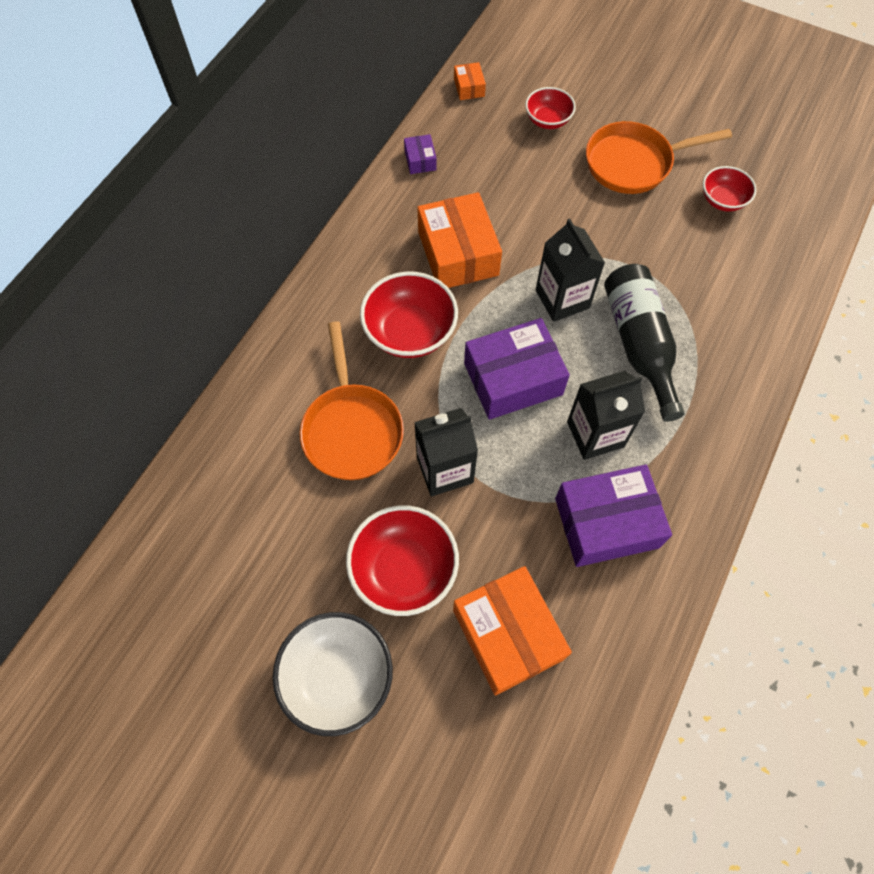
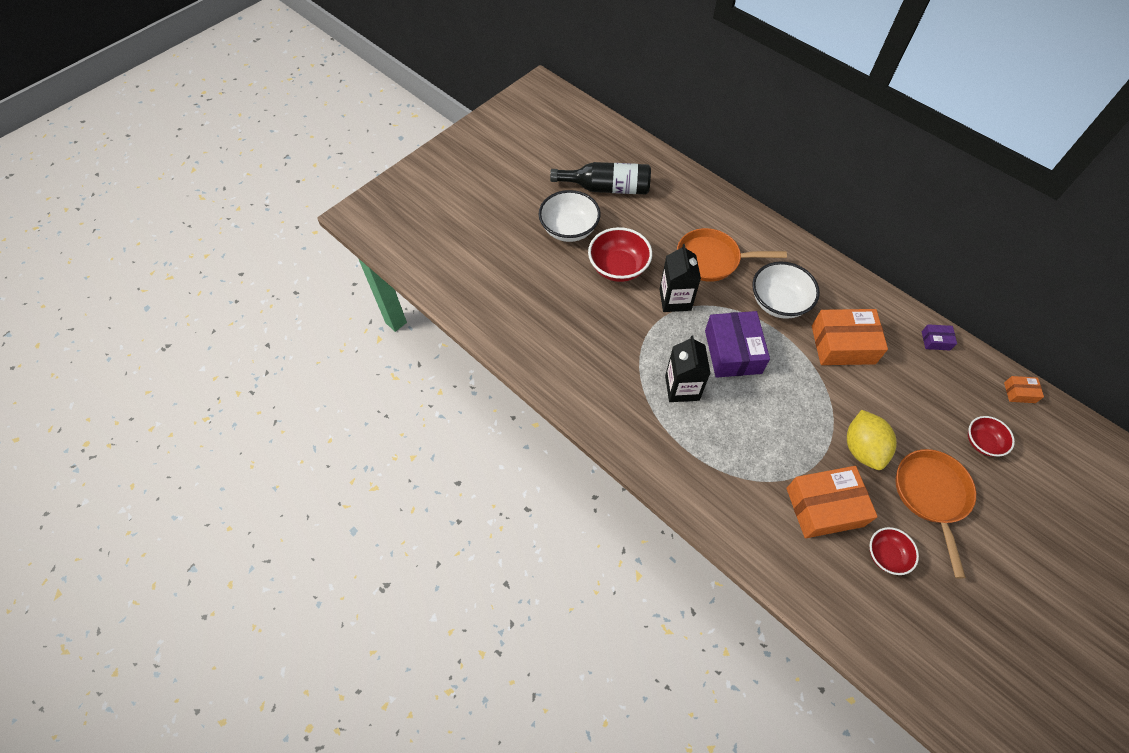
camera: 105 degrees right, 5 degrees down
red bowl [360,271,458,358] -> white bowl [752,261,820,319]
orange box [453,566,572,695] -> orange box moved to [786,466,878,538]
black carton [536,218,605,322] -> none
purple box [555,464,672,567] -> none
black bottle [604,264,685,422] -> black bottle moved to [550,162,651,194]
none -> yellow lemon [847,410,897,470]

